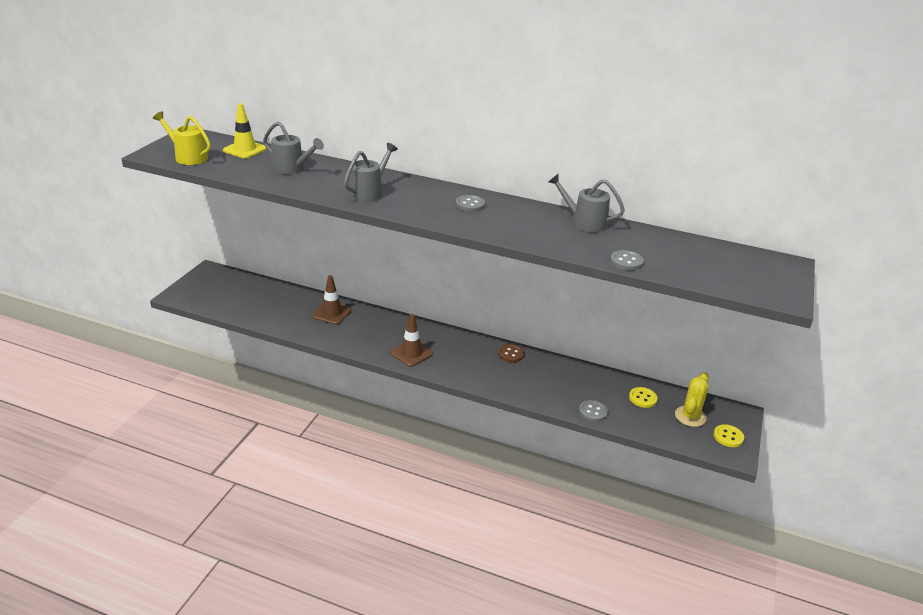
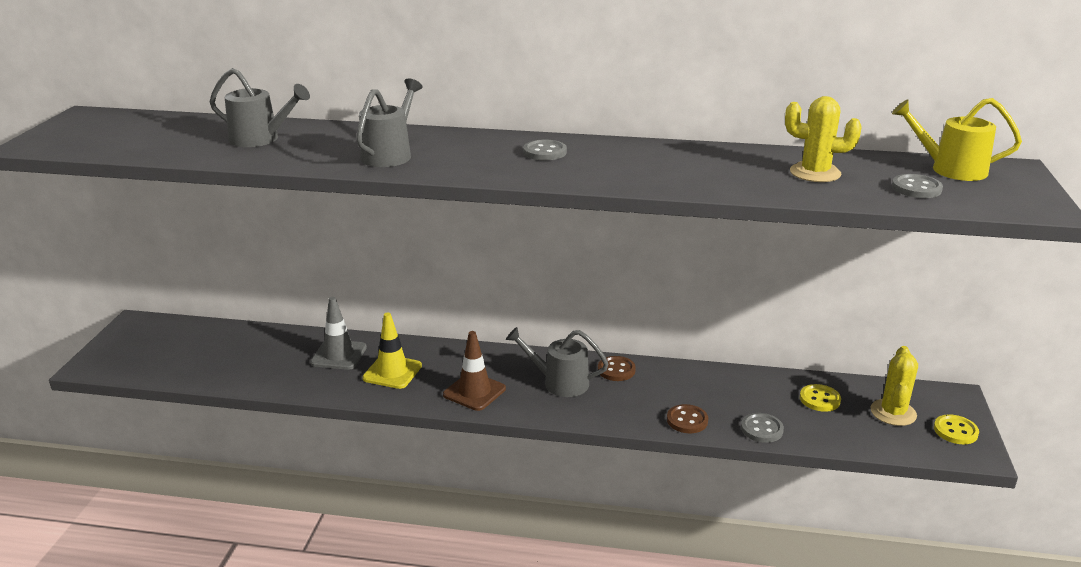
camera: 10 degrees left, 5 degrees down
yellow watering can [153,111,211,165] -> yellow watering can moved to [892,98,1022,181]
yellow traffic cone [223,103,267,159] -> yellow traffic cone moved to [362,313,422,389]
brown traffic cone [312,275,351,325] -> grey traffic cone [310,297,367,370]
grey watering can [548,174,625,232] -> grey watering can moved to [506,327,608,397]
grey button [610,250,644,270] -> grey button moved to [892,174,943,198]
none -> brown button [667,404,708,433]
none -> yellow cactus [785,96,862,182]

